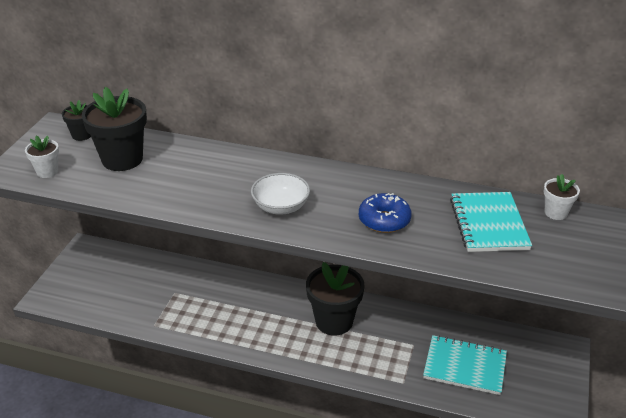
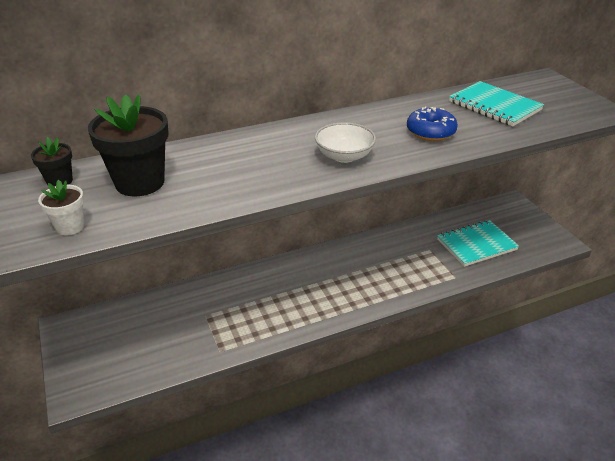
camera: 40 degrees left, 0 degrees up
black flower pot [306,262,364,336] -> none
white flower pot [544,174,580,220] -> none

